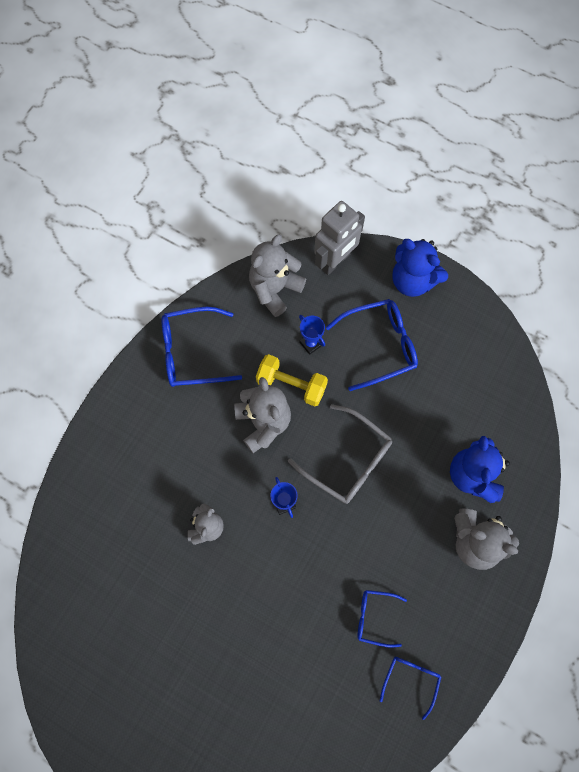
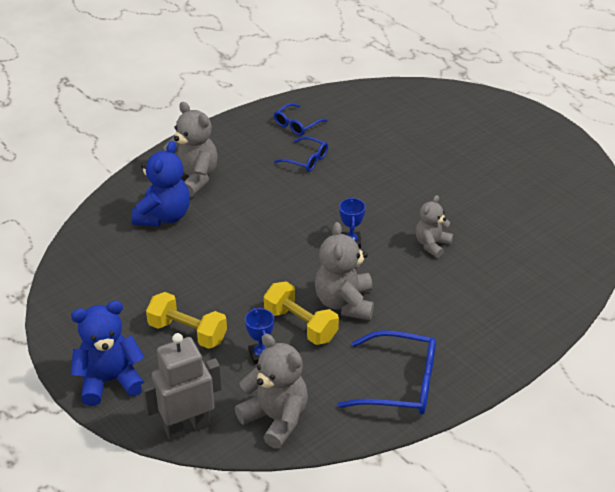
camera: 160 degrees left, 30 degrees down
grey teddy bear [249,234,306,317] -> grey teddy bear turned 105 degrees counterclockwise [235,334,308,449]
grey glasses [288,404,392,504] -> none
blue glasses [325,299,418,391] -> yellow dumbbell [146,292,227,349]
blue teddy bear [392,239,448,297] -> blue teddy bear turned 75 degrees counterclockwise [71,301,145,406]

